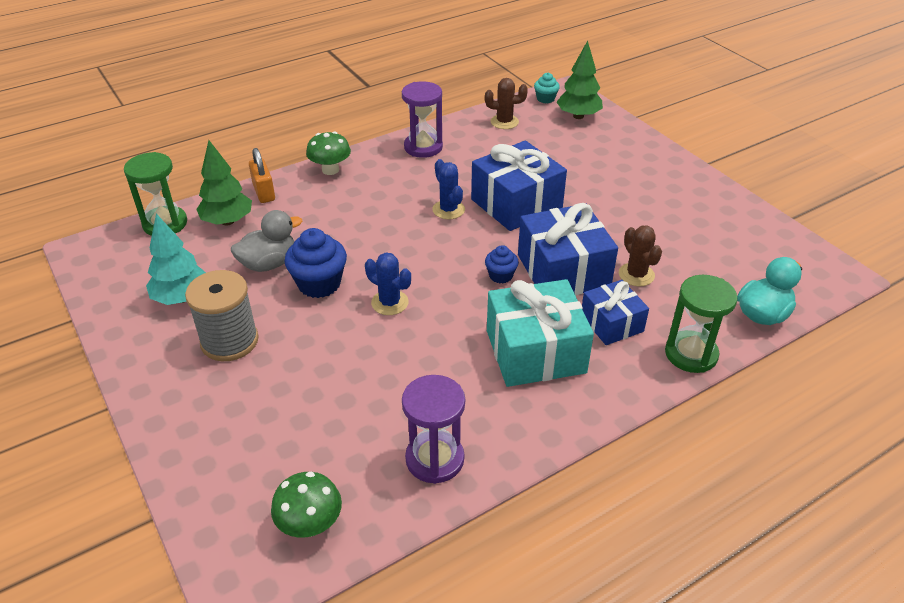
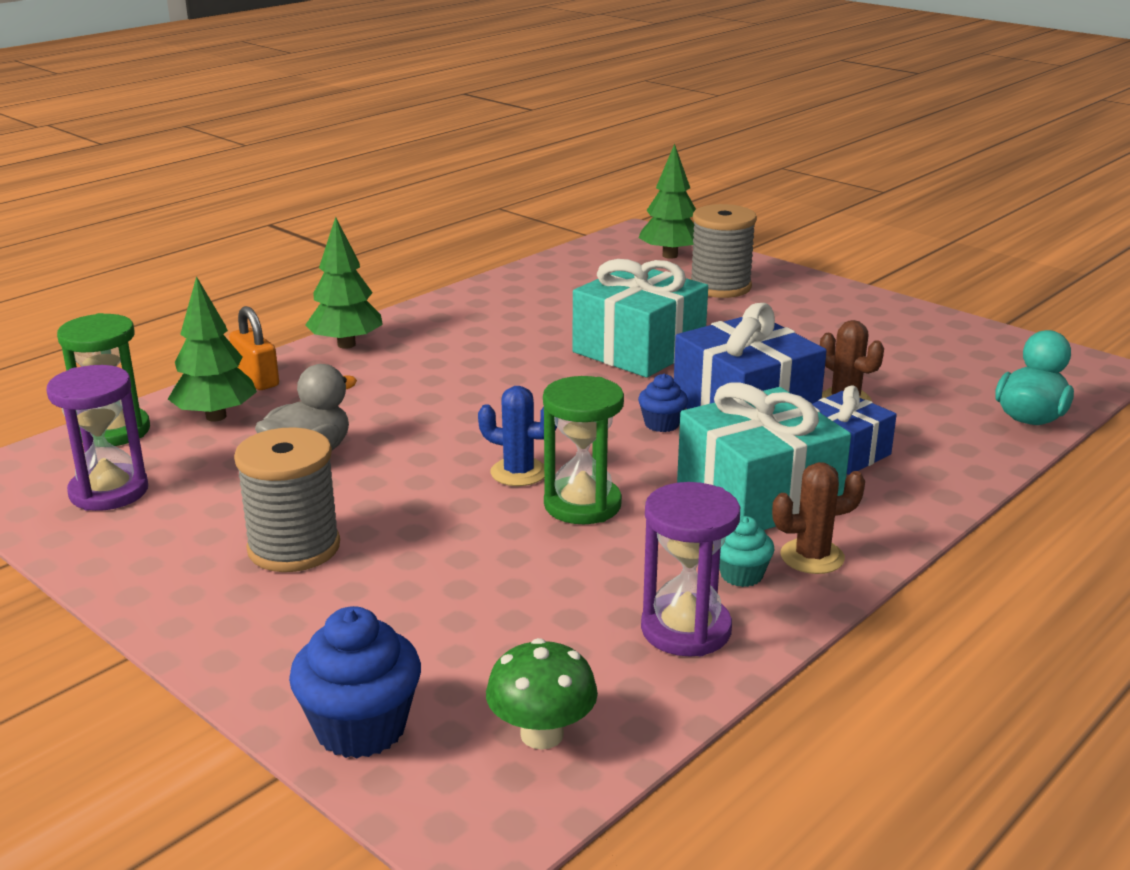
camera: 15 degrees left, 15 degrees down
turquoise tree [146,214,206,305] -> none
blue cupcake [284,228,347,298] -> blue cupcake moved to [289,606,421,758]
green mushroom [306,132,351,175] -> green tree [305,217,383,349]
purple hourglass [402,81,443,158] -> purple hourglass moved to [47,365,148,511]
blue cactus [432,159,465,219] -> none
blue gift [471,141,567,231] -> turquoise gift [573,259,708,378]
brown cactus [485,78,528,129] -> brown cactus moved to [772,462,865,574]
turquoise cupcake [534,73,560,103] -> turquoise cupcake moved to [719,516,775,587]
green hourglass [665,275,738,373] -> green hourglass moved to [543,376,624,524]
none -> grey spool [690,204,757,298]

